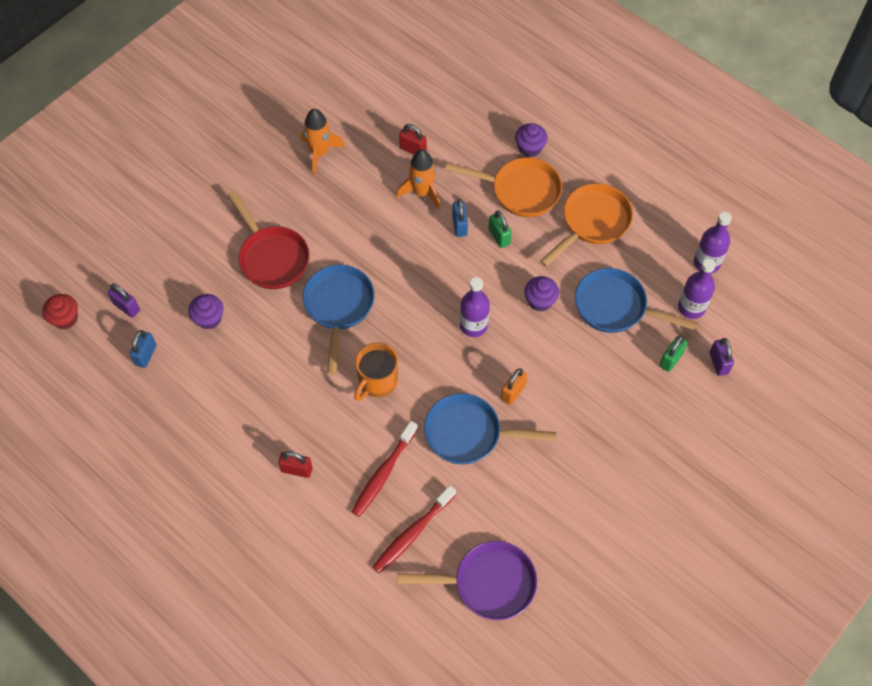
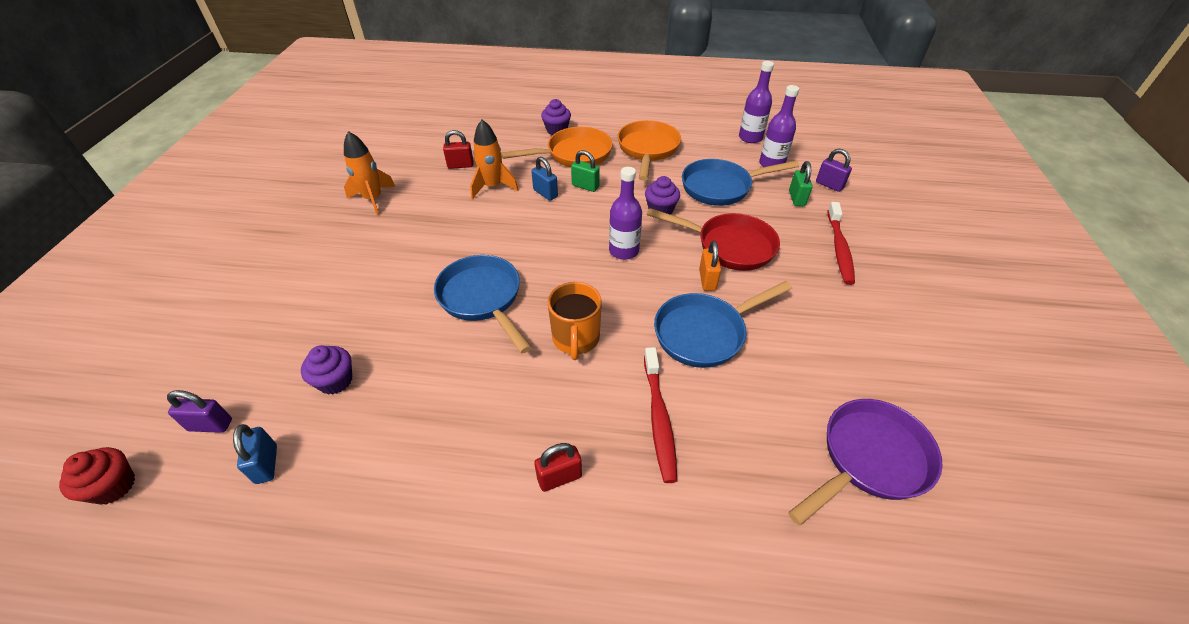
camera: 35 degrees left, 15 degrees down
red pan [228,191,310,289] -> red pan moved to [647,208,780,271]
red toothbrush [372,485,456,573] -> red toothbrush moved to [827,202,855,285]

